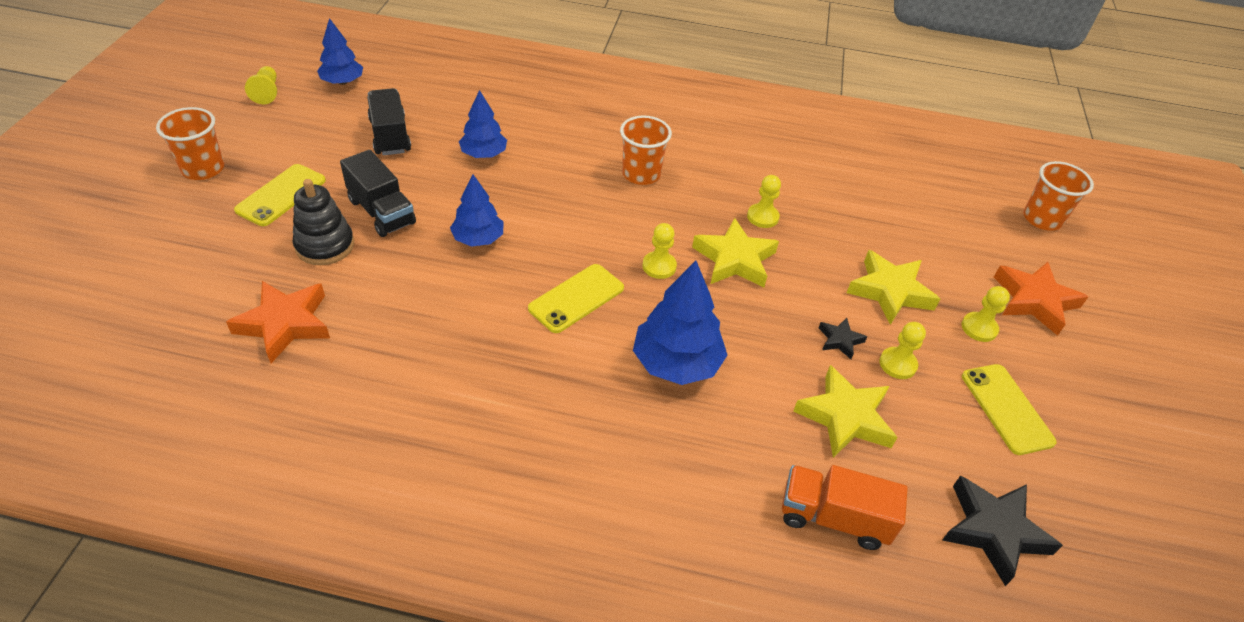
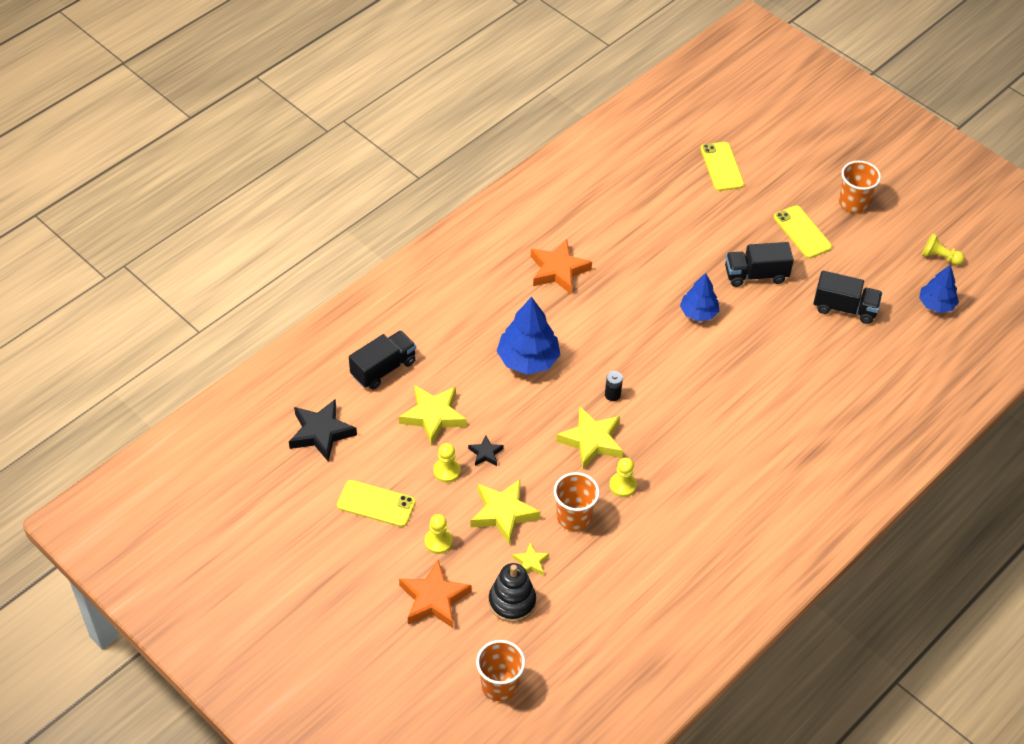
camera: 125 degrees right, 5 degrees up
orange star [226,281,330,363] -> orange star moved to [531,239,592,294]
black stacking toy [293,179,354,265] -> black stacking toy moved to [489,563,536,622]
blue tree [459,90,507,158] -> none
yellow phone [528,264,624,333] -> yellow phone moved to [700,142,744,191]
orange cup [620,115,672,185] -> orange cup moved to [554,472,599,531]
yellow pawn [642,223,677,279] -> black battery [605,371,623,401]
orange truck [782,465,908,550] -> black truck [349,330,416,390]
none -> yellow star [512,543,549,576]

